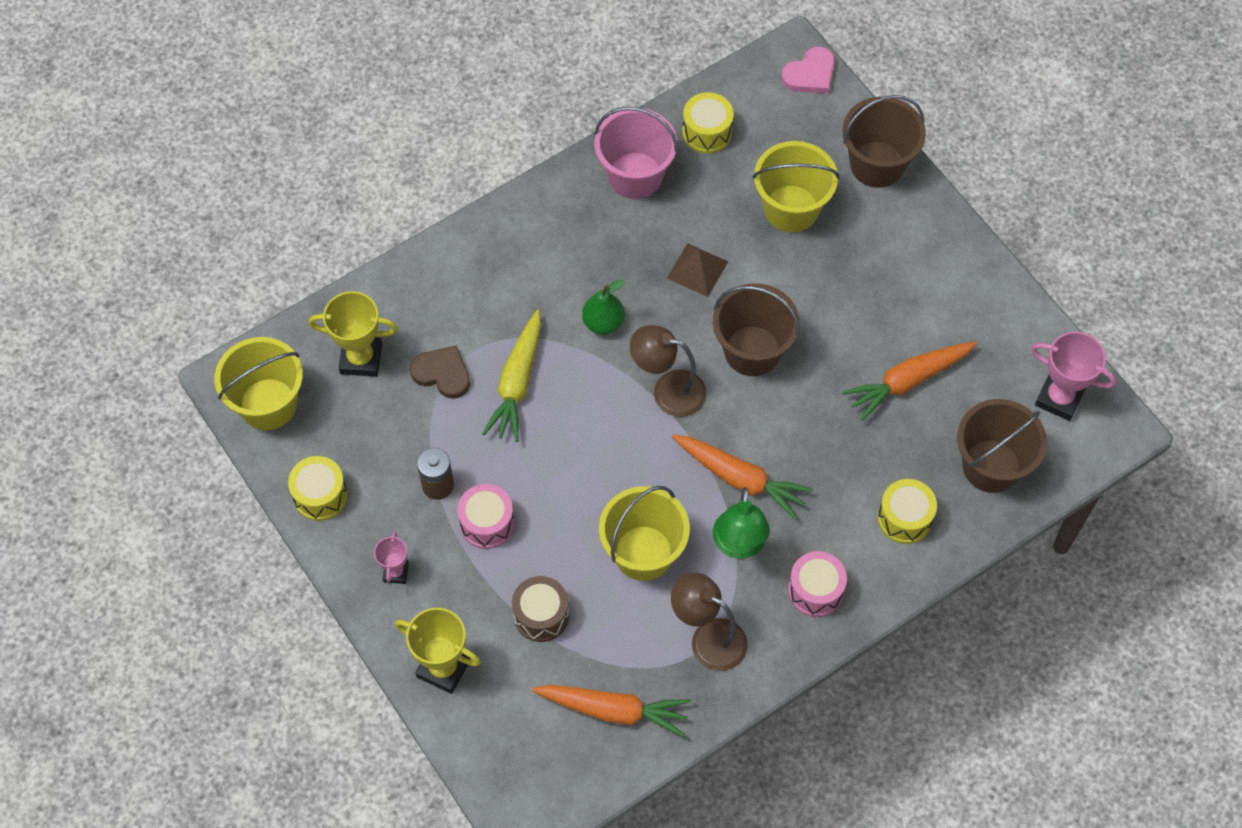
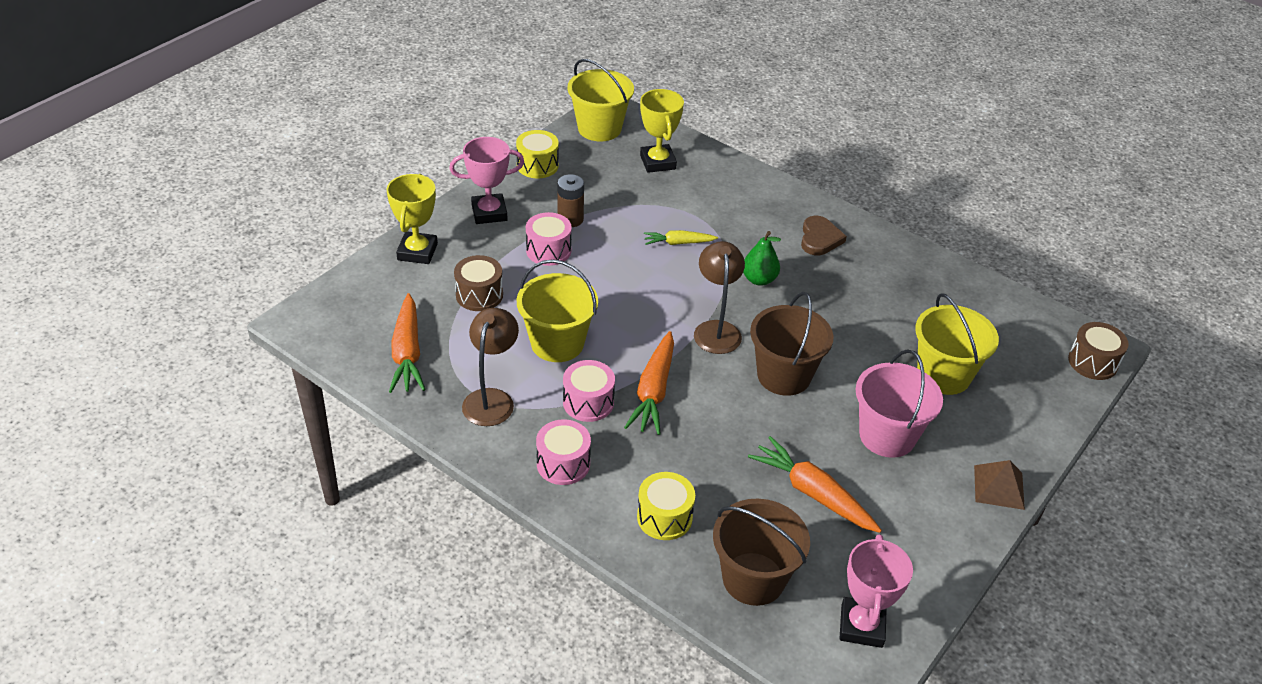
camera: 70 degrees right, 20 degrees down
pink trophy [374,531,409,584] -> pink trophy [449,137,524,224], size x1.73
brown heart [410,345,470,399] -> brown heart moved to [801,216,847,255]
yellow carrot [482,310,541,442] -> yellow carrot [644,230,718,245], size x0.59
pink bucket [594,107,678,199] -> pink bucket moved to [855,349,943,458]
brown pyramid [667,243,728,297] -> brown pyramid moved to [974,460,1025,510]
yellow drum [682,92,734,154] -> none
green lamp [712,487,770,559] -> pink drum [563,360,615,422]
pink heart [781,47,835,93] -> brown drum [1068,322,1129,380]
brown bucket [842,95,926,188] -> none

